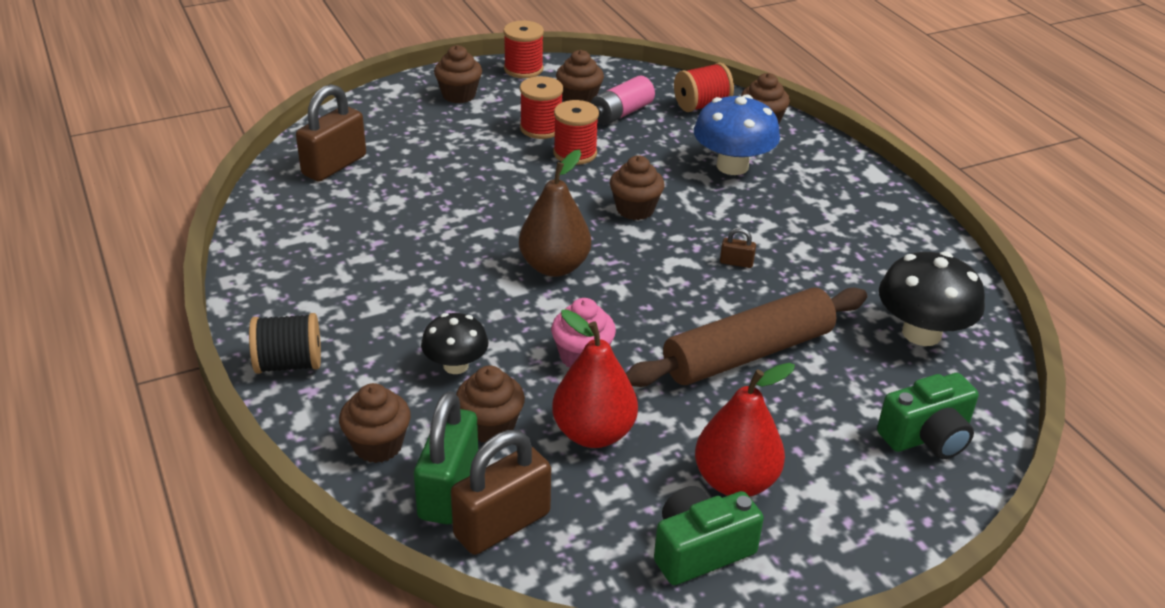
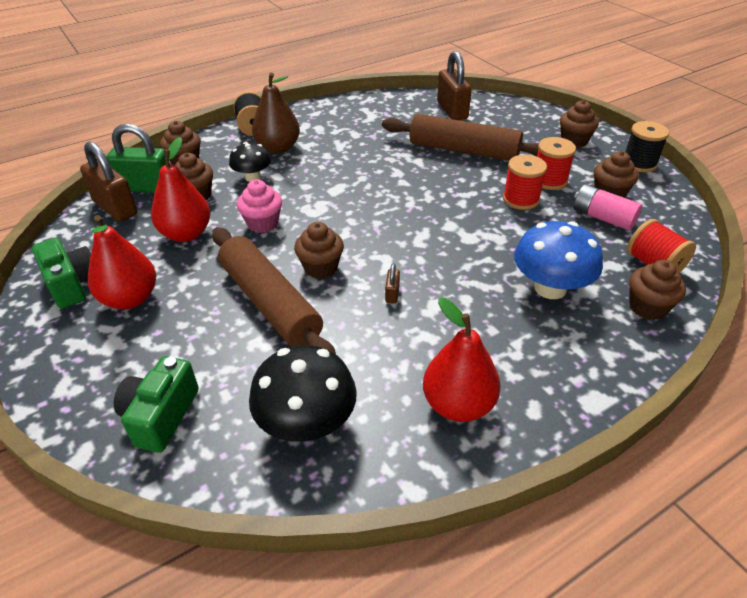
camera: 85 degrees right, 5 degrees up
brown padlock [296,84,366,181] -> brown padlock turned 45 degrees clockwise [437,51,472,120]
red spool [503,21,544,78] -> black spool [625,121,669,172]
brown pear [519,150,591,277] -> brown pear moved to [252,73,300,154]
brown cupcake [610,155,665,220] -> brown cupcake moved to [294,222,344,279]
green camera [877,373,979,459] -> green camera turned 45 degrees clockwise [114,356,199,453]
none -> brown rolling pin [382,114,539,161]
none -> red pear [423,298,501,422]

